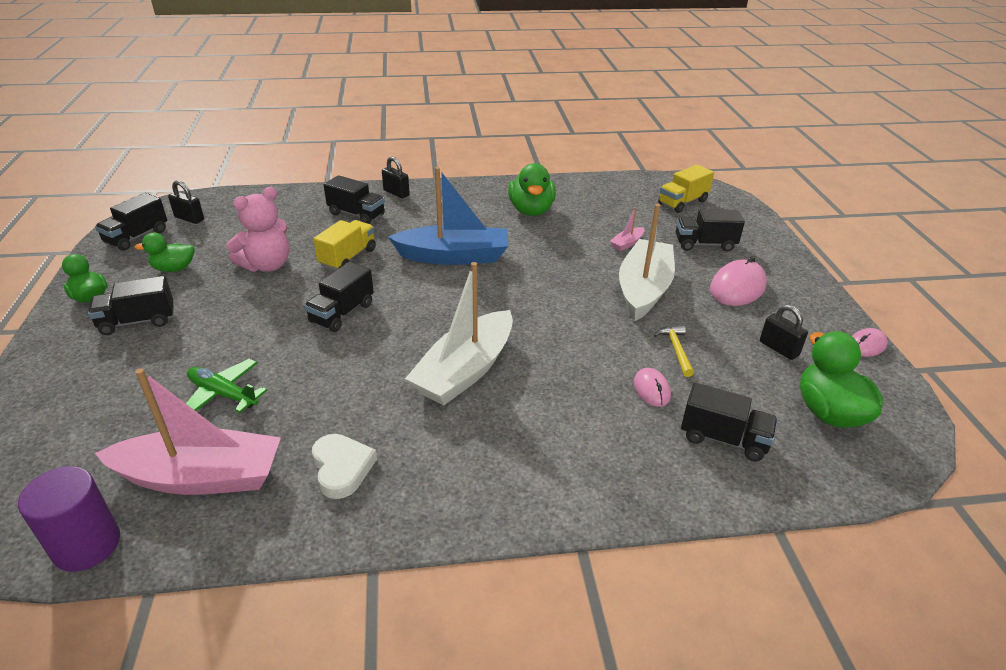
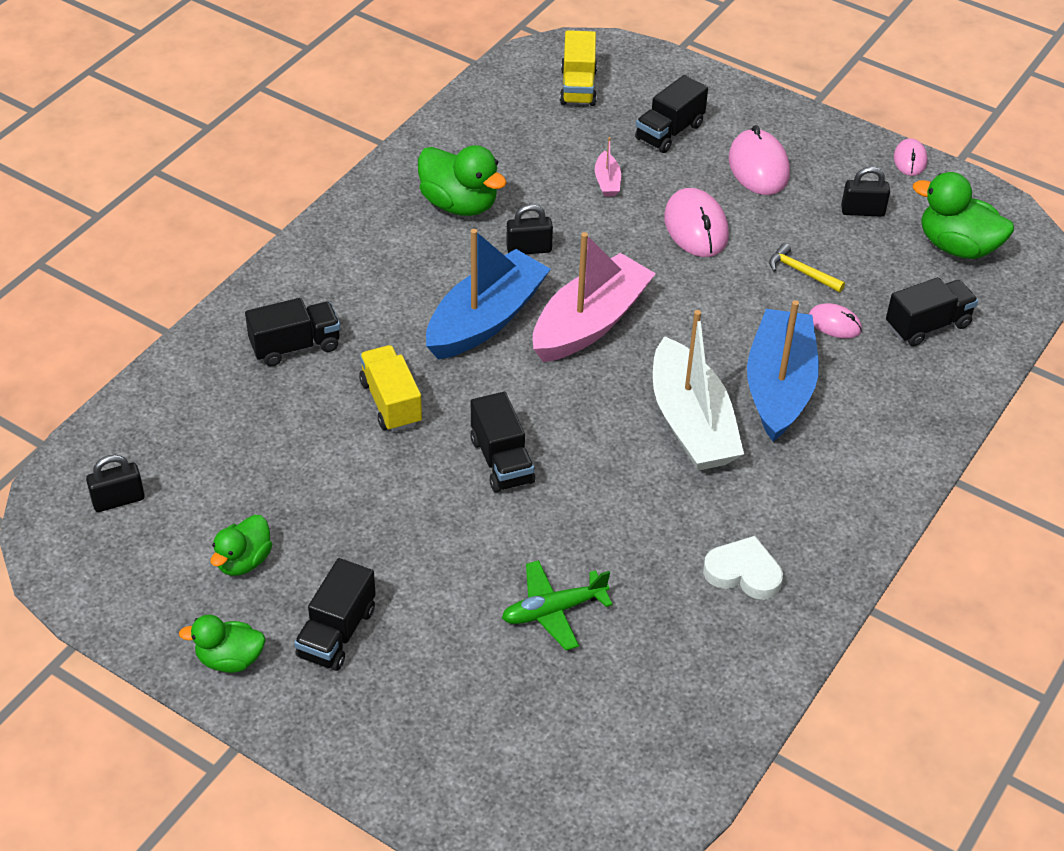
camera: 50 degrees left, 10 degrees up
purple cylinder [18,466,120,572] -> none
black truck [95,193,167,251] -> none
pink boat [95,368,281,495] -> pink boat moved to [533,232,656,362]
pink teddy bear [226,187,289,272] -> none
black padlock [382,156,410,198] -> black padlock moved to [506,204,553,254]
white boat [619,204,675,321] -> pink mouse [664,188,729,257]
none -> blue boat [747,300,819,442]

